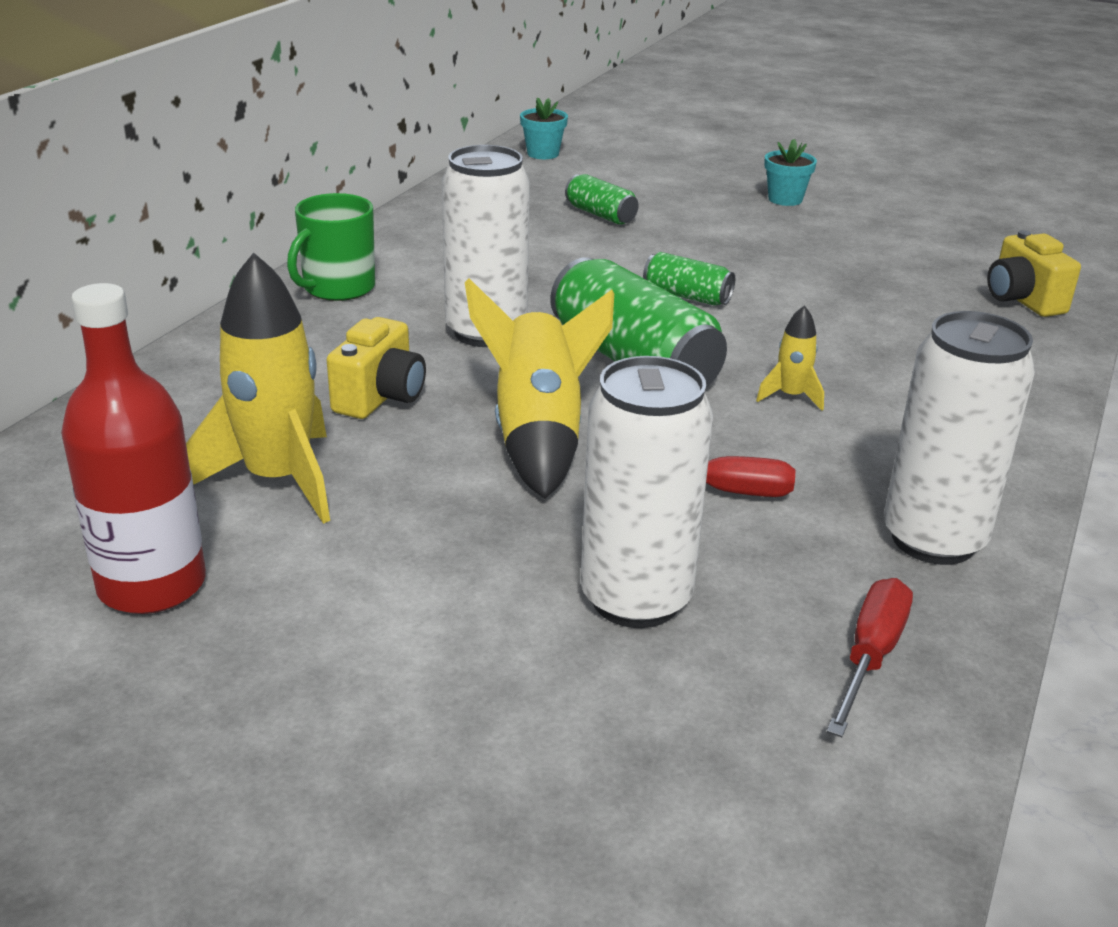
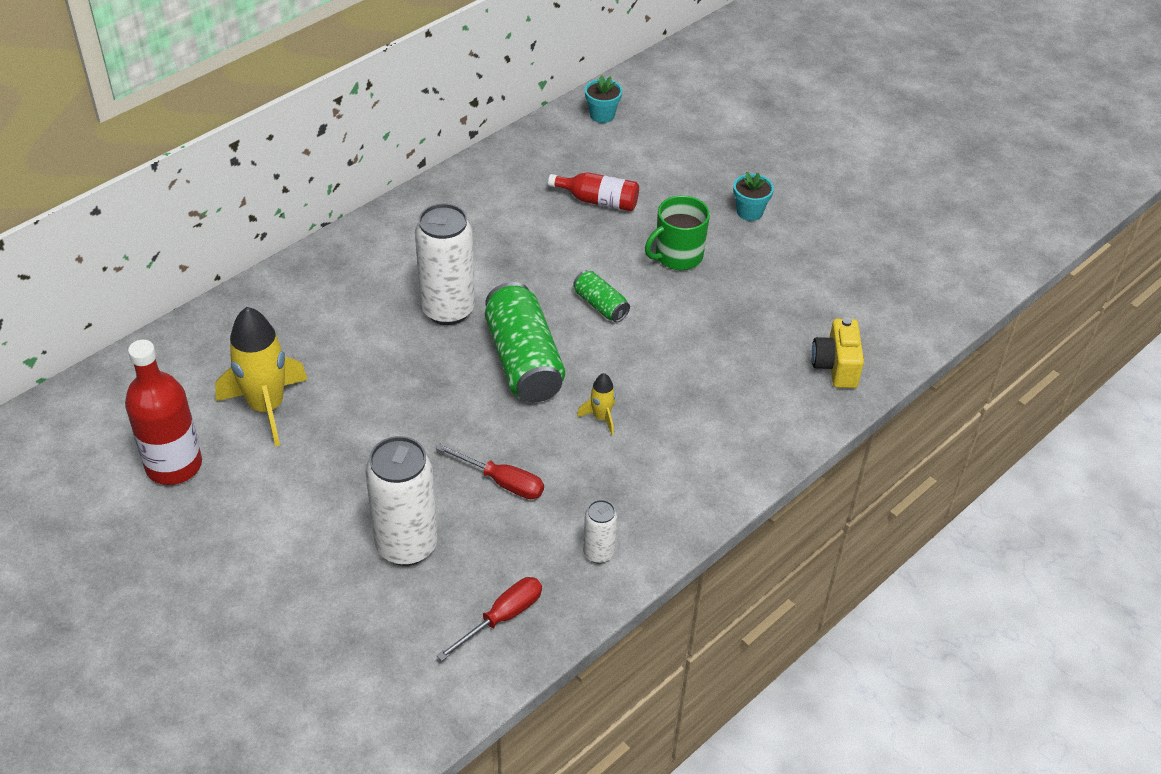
camera: 20 degrees right, 15 degrees up
green mug [287,193,375,301] -> green mug moved to [645,195,710,270]
yellow camera [327,317,426,419] -> none
yellow rocket [465,278,614,499] -> none
green can [565,174,639,225] -> red bottle [548,172,639,211]
white can [884,311,1035,565] -> white can [583,500,617,563], size x0.51

